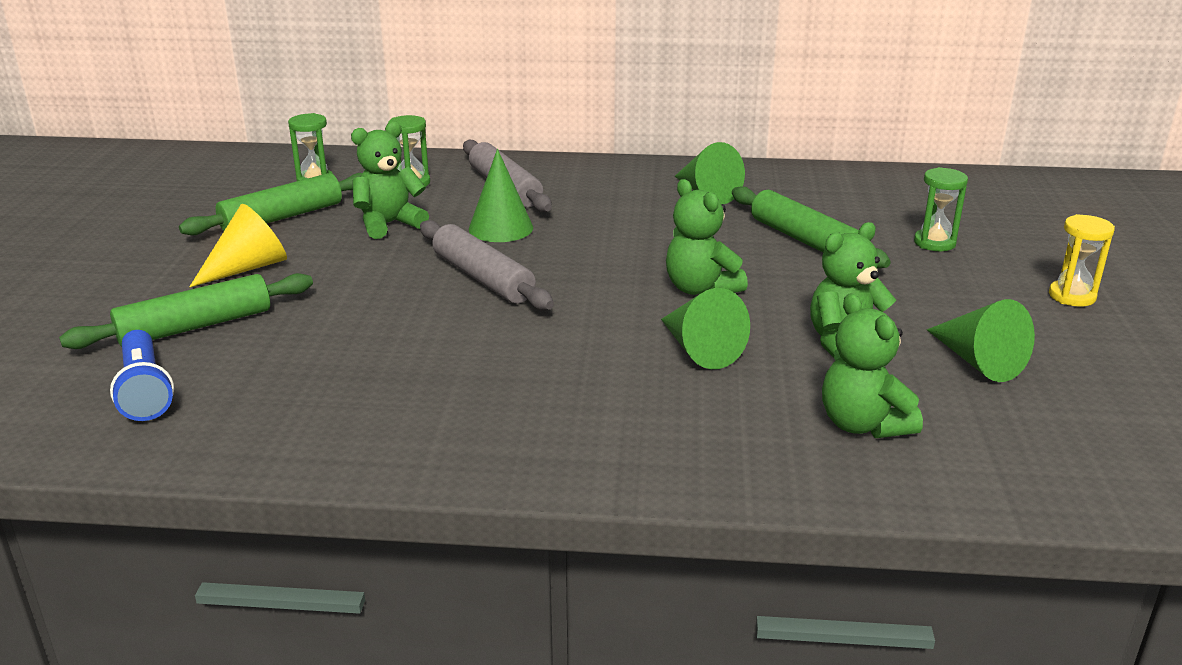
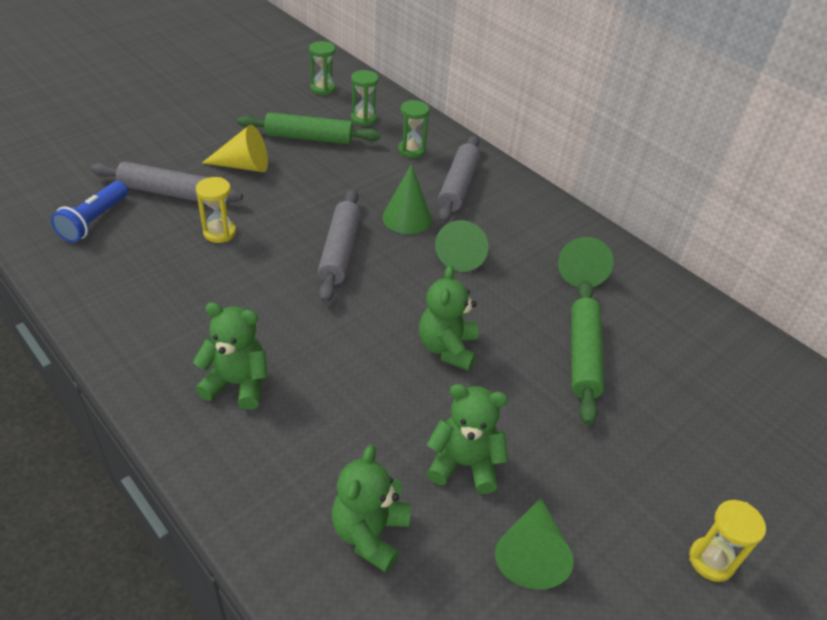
camera: 40 degrees right, 15 degrees up
green rolling pin [59,273,313,349] -> grey rolling pin [90,161,243,203]
green teddy bear [351,121,429,239] -> green teddy bear moved to [193,302,268,410]
green cone [661,288,750,369] -> green cone moved to [435,220,489,272]
green hourglass [914,167,968,251] -> green hourglass moved to [309,41,336,95]
none -> yellow hourglass [196,177,236,243]

